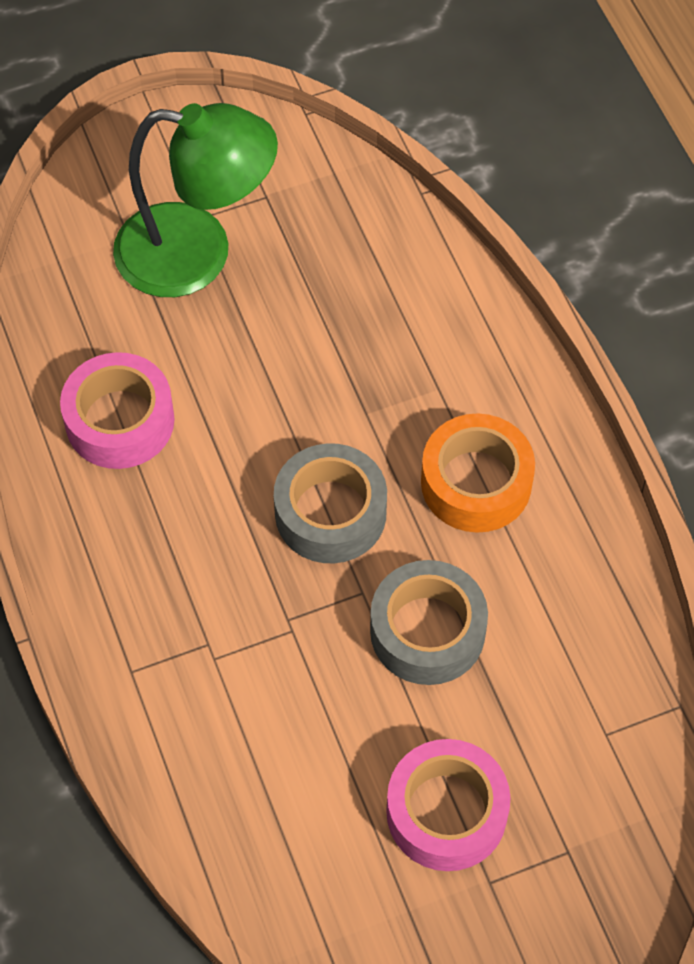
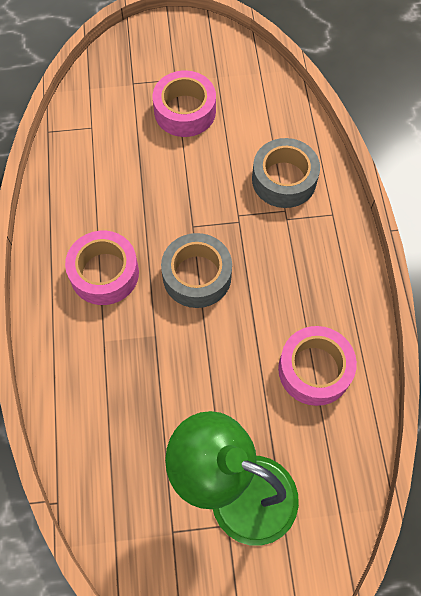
camera: 165 degrees left, 5 degrees up
grey tape [370,560,488,685] -> grey tape moved to [252,138,320,208]
orange tape [421,414,535,532] -> pink tape [65,231,139,305]

